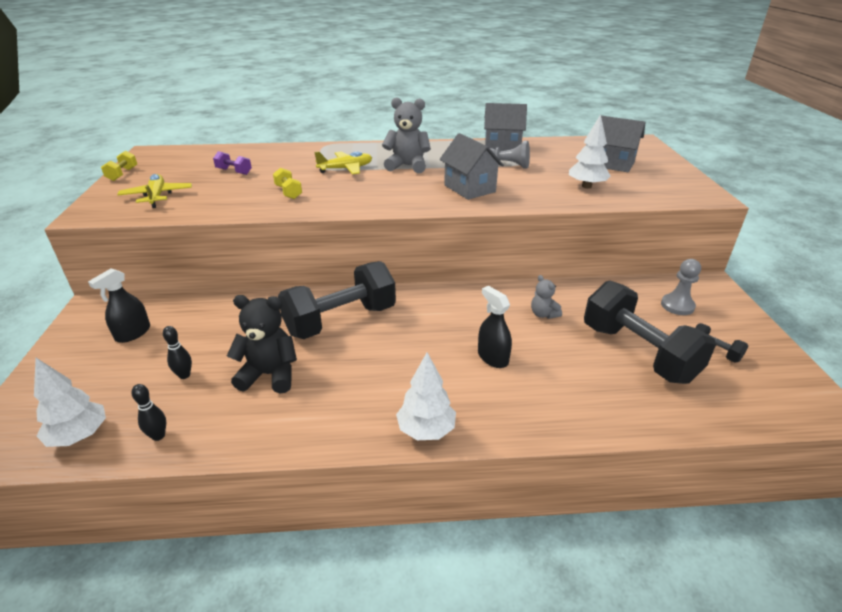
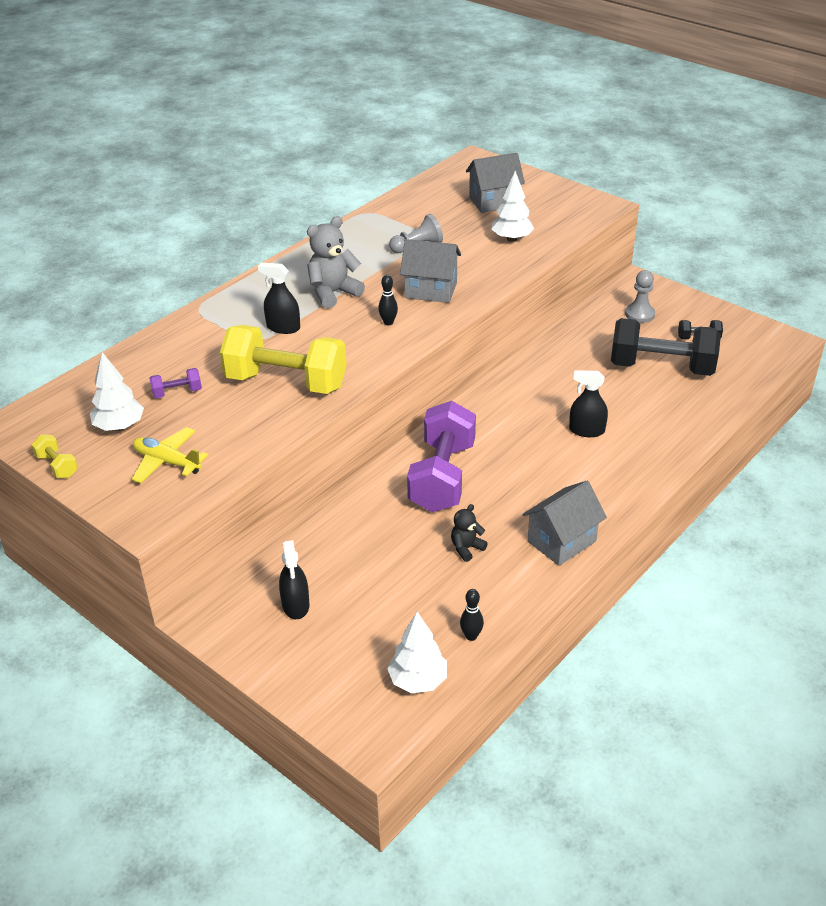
camera: 45 degrees left, 5 degrees up
black bowling pin [163,326,192,379] -> black bowling pin moved to [378,275,398,325]
black teddy bear [227,295,297,394] -> black teddy bear [451,504,488,562], size x0.56
yellow dumbbell [273,168,302,199] -> yellow dumbbell [220,325,347,394], size x2.41
black dumbbell [278,261,396,339] -> purple dumbbell [407,401,476,512]
yellow plane [314,151,372,175] -> black spray bottle [258,263,300,334]
white tree [396,352,456,440] -> white tree moved to [90,352,144,431]
grey house [484,103,527,151] -> grey house moved to [522,481,607,566]
grey teddy bear [531,275,562,319] -> none

